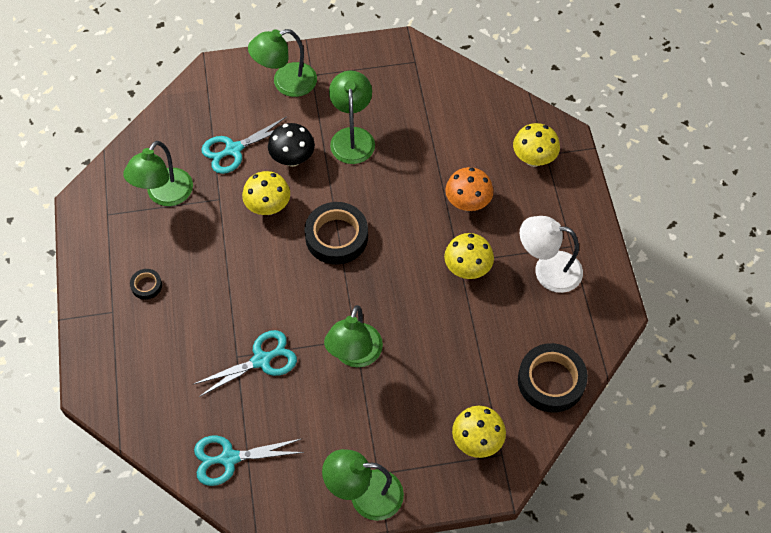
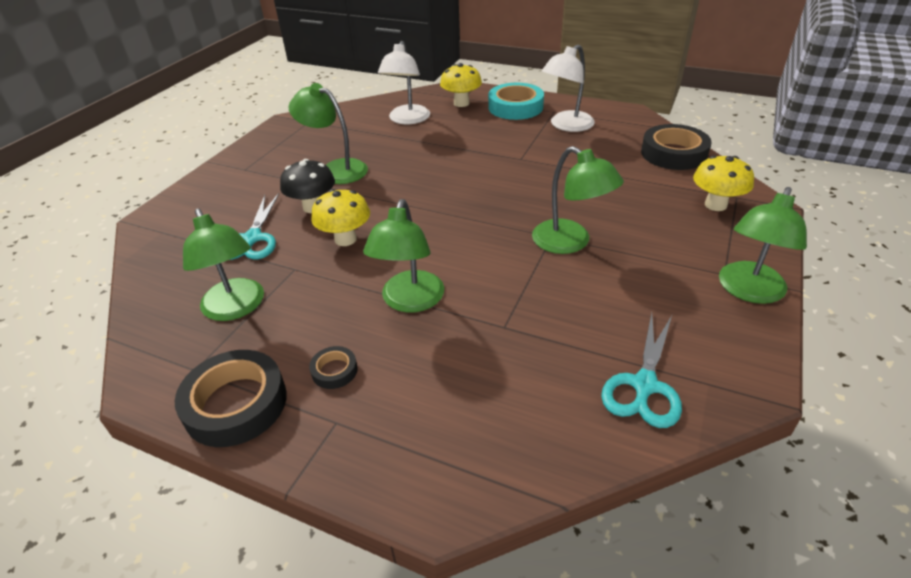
camera: 55 degrees left, 20 degrees down
turquoise scissors [194,330,297,397] -> none
green lamp [248,29,317,97] -> green lamp moved to [363,199,444,312]
black tape [304,202,368,265] -> black tape moved to [175,350,287,447]
yellow mushroom [444,233,494,279] -> none
orange mushroom [445,167,493,211] -> none
none -> white lamp [378,41,430,124]
none -> turquoise tape [488,83,544,120]

